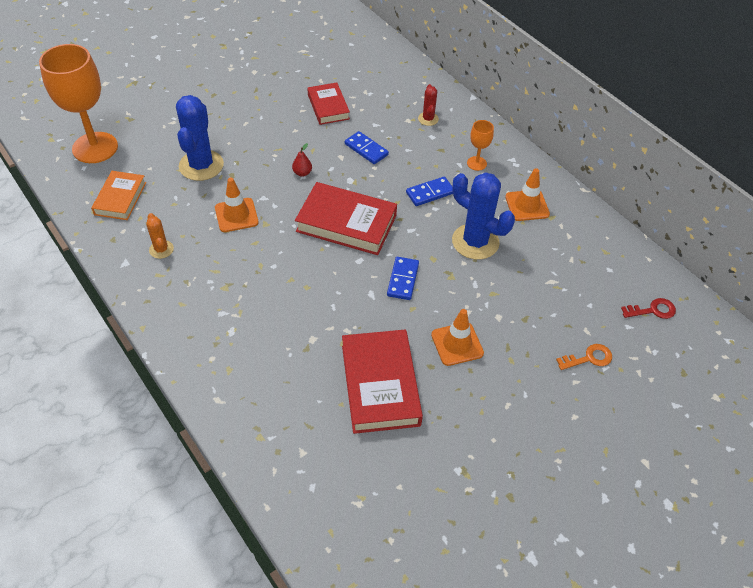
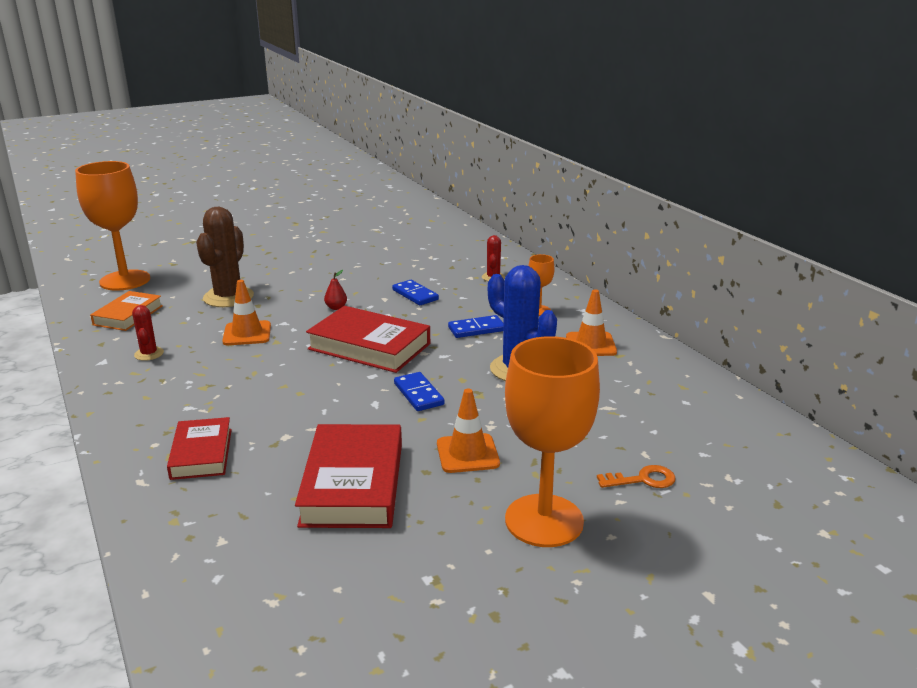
camera: 10 degrees right, 25 degrees down
orange cactus [146,213,174,259] -> red cactus [132,305,164,361]
blue cactus [176,95,224,181] -> brown cactus [196,207,254,307]
red book [307,83,350,125] -> red book moved to [167,417,232,480]
blue domino [387,257,419,300] -> blue domino turned 45 degrees counterclockwise [394,372,445,411]
red key [621,298,676,319] -> none
none -> orange goblet [505,336,600,547]

